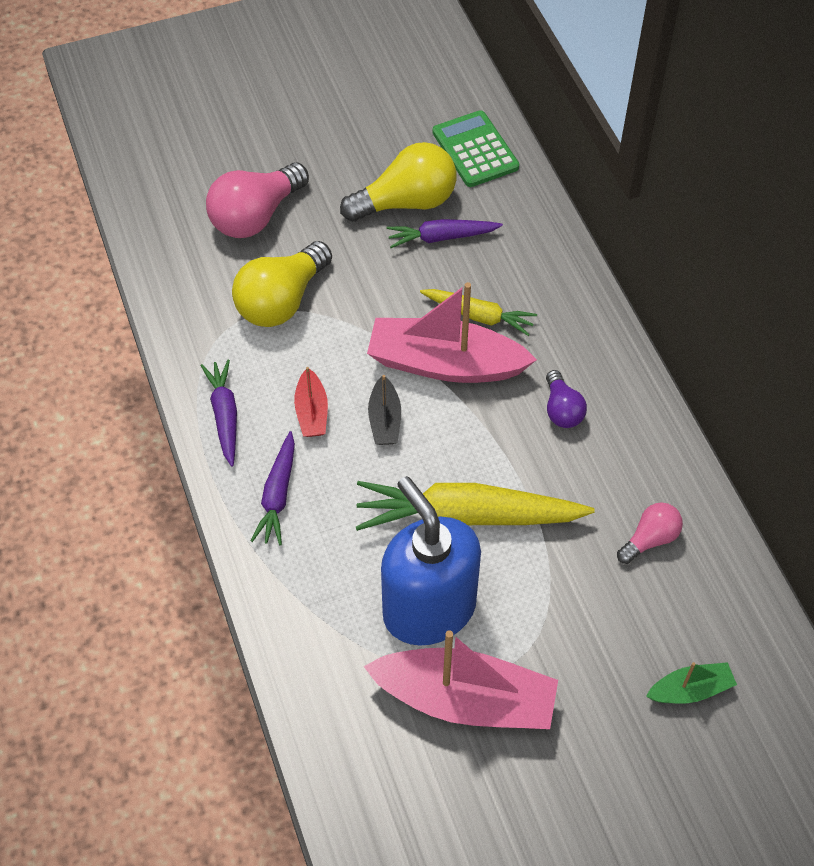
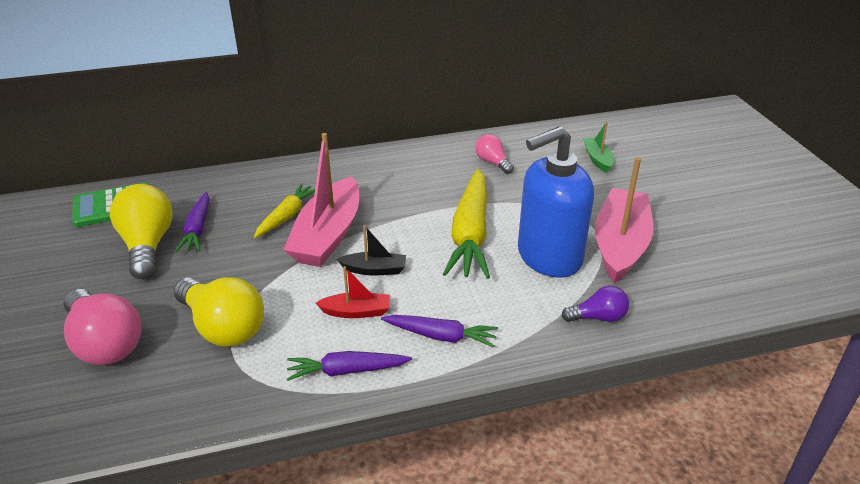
camera: 85 degrees left, 20 degrees down
purple light bulb [546,370,587,428] -> purple light bulb moved to [561,286,629,322]

